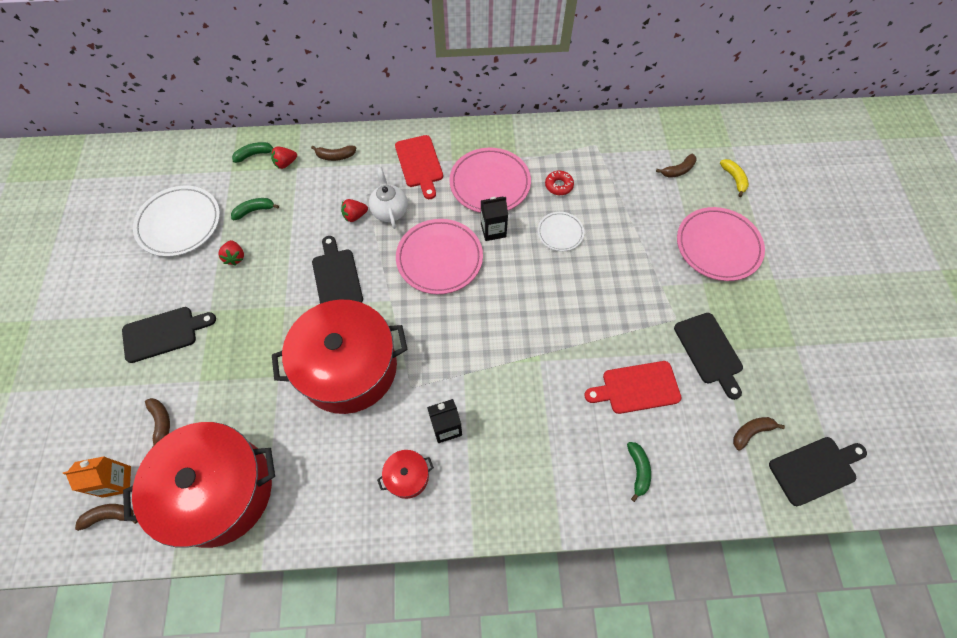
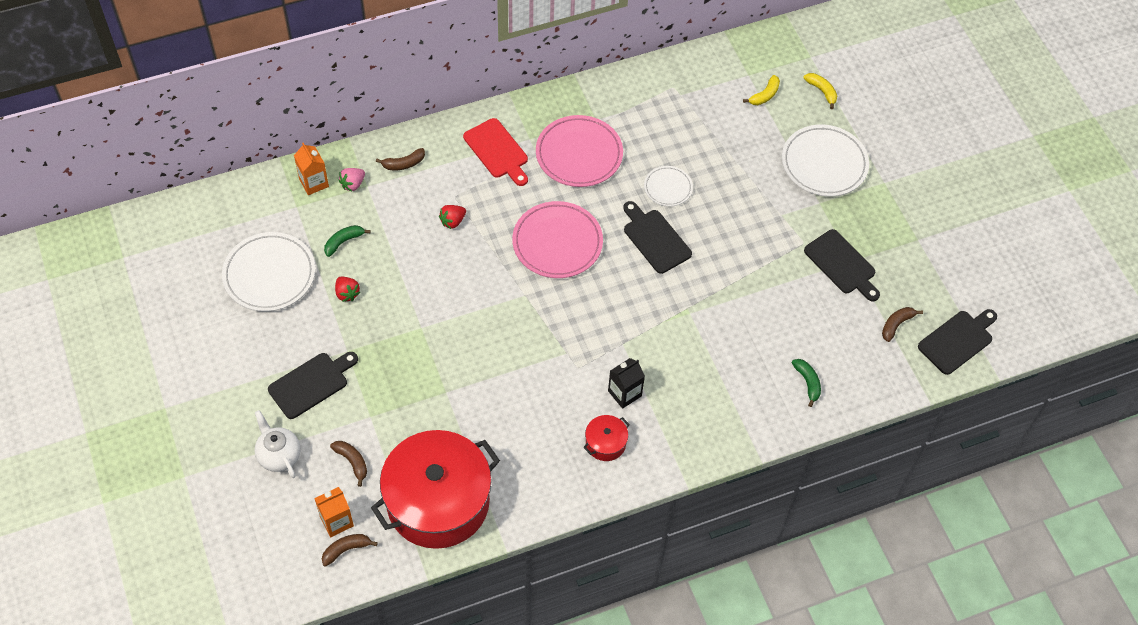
camera: 20 degrees left, 5 degrees down
green banana [232,142,274,163] -> orange carton [294,143,329,195]
red strawberry [271,147,297,169] -> pink strawberry [339,168,365,192]
red pot [272,299,408,414] -> none
black cutting board [312,236,363,304] -> black cutting board moved to [623,201,692,274]
white teapot [369,167,408,229] -> white teapot moved to [254,410,301,478]
black carton [481,197,508,241] -> none
red donut [545,171,574,195] -> none
red cutting board [585,361,681,414] -> none
brown banana [656,154,697,178] -> yellow banana [743,75,780,105]
pink plate [677,207,765,281] -> white plate [782,125,869,197]

